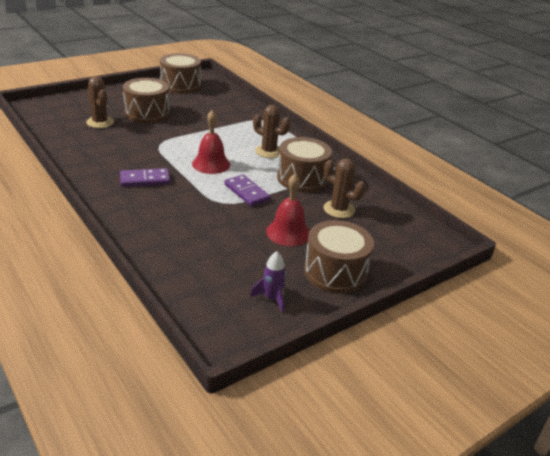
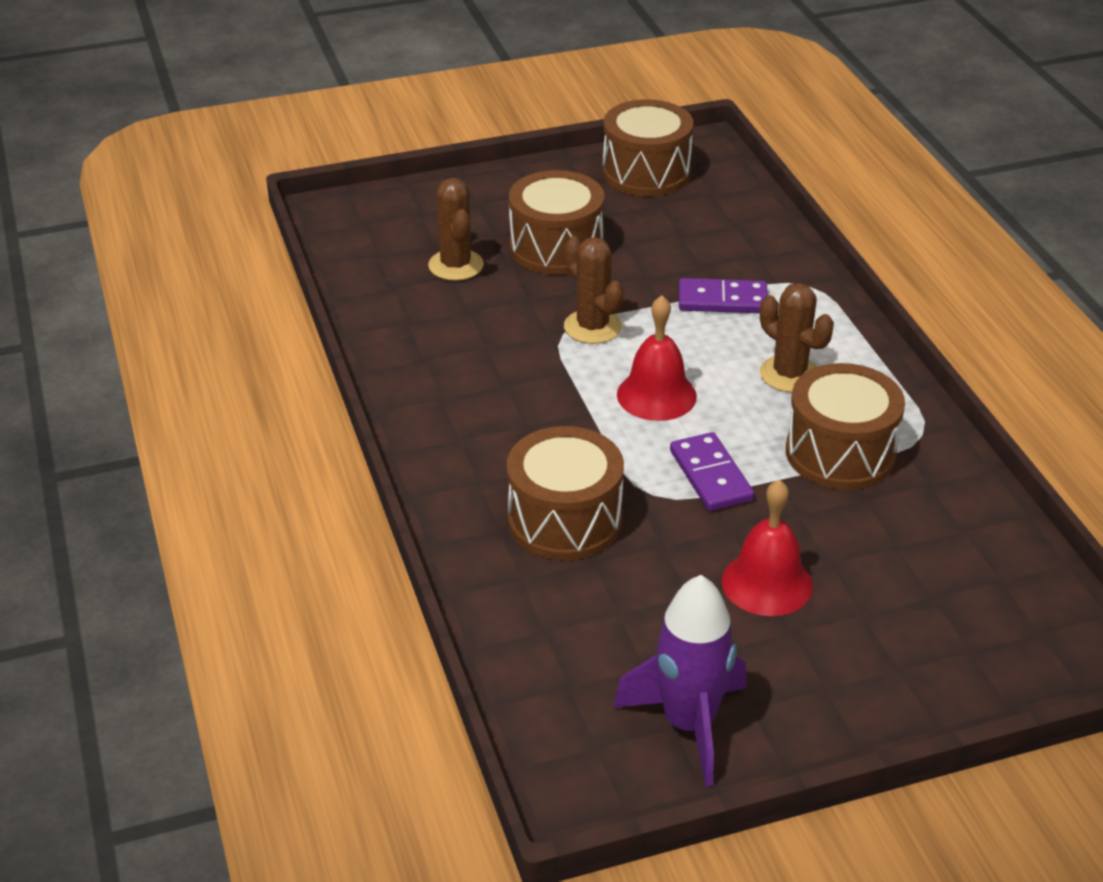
camera: 20 degrees right, 5 degrees up
purple domino [120,168,170,187] -> purple domino moved to [679,278,768,313]
purple rocket [250,251,286,313] -> purple rocket [613,575,747,787], size x1.83
brown drum [304,220,374,294] -> brown drum moved to [507,426,624,560]
brown cactus [323,158,365,218] -> brown cactus moved to [564,236,624,344]

